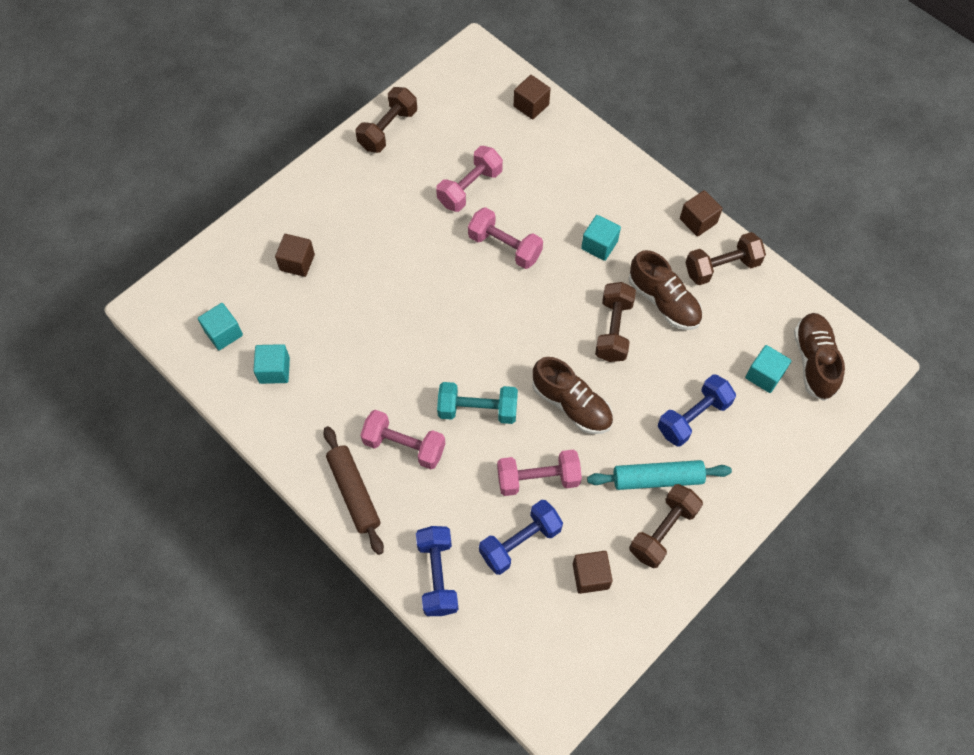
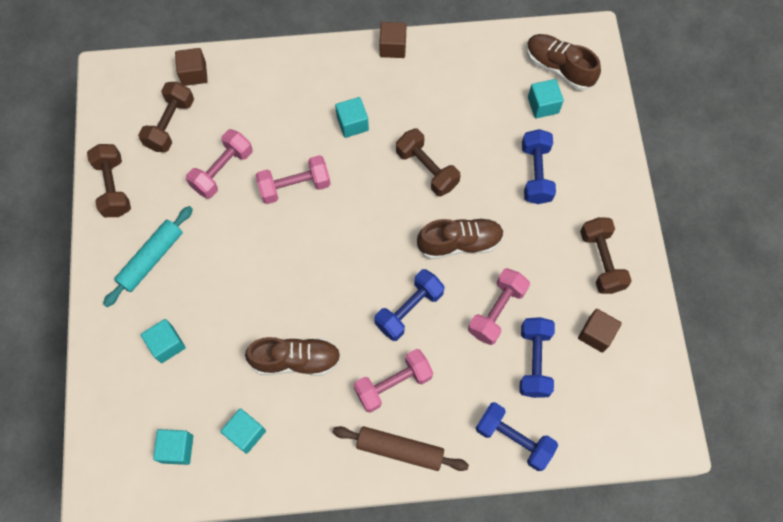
camera: 50 degrees left, 5 degrees up
brown cube [275,234,315,277] -> turquoise cube [141,319,186,363]
pink dumbbell [436,146,503,212] -> pink dumbbell turned 45 degrees clockwise [186,129,252,199]
turquoise dumbbell [437,382,518,424] -> blue dumbbell [374,269,445,341]
turquoise rolling pin [587,460,732,490] -> turquoise rolling pin moved to [103,206,193,307]
brown shoe [629,250,702,330] -> brown shoe moved to [245,337,341,376]
brown dumbbell [685,232,766,285] -> brown dumbbell moved to [138,82,194,152]

